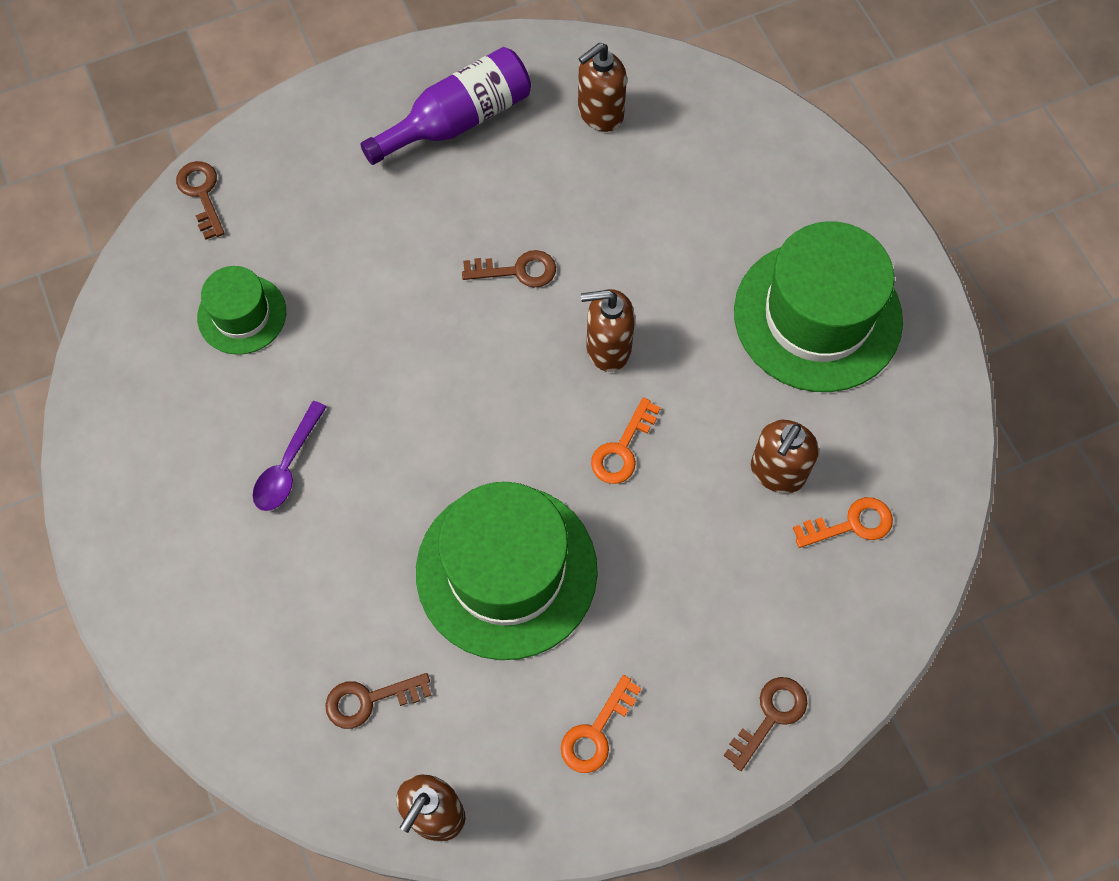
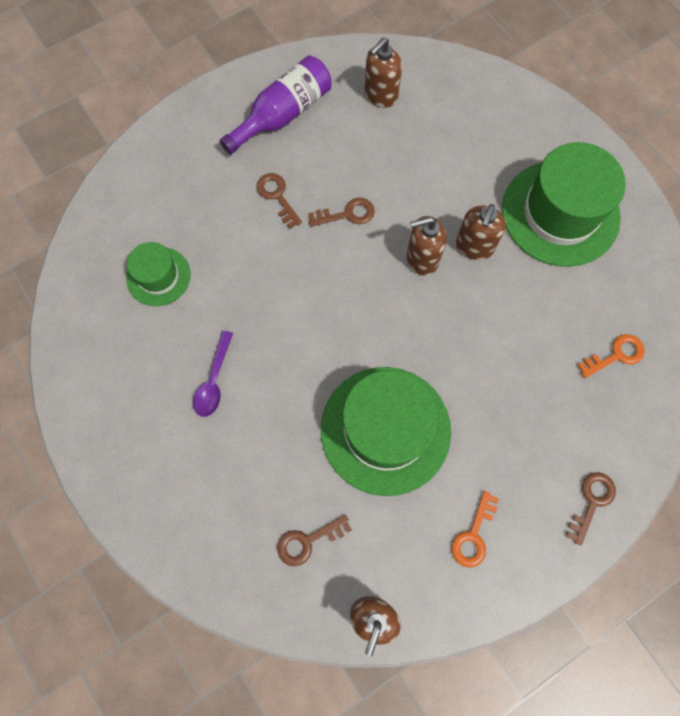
camera: 10 degrees left, 5 degrees up
brown key [176,161,225,240] -> brown key moved to [256,173,302,229]
orange key [591,398,661,484] -> none
brown soap dispenser [751,420,819,493] -> brown soap dispenser moved to [456,204,506,260]

